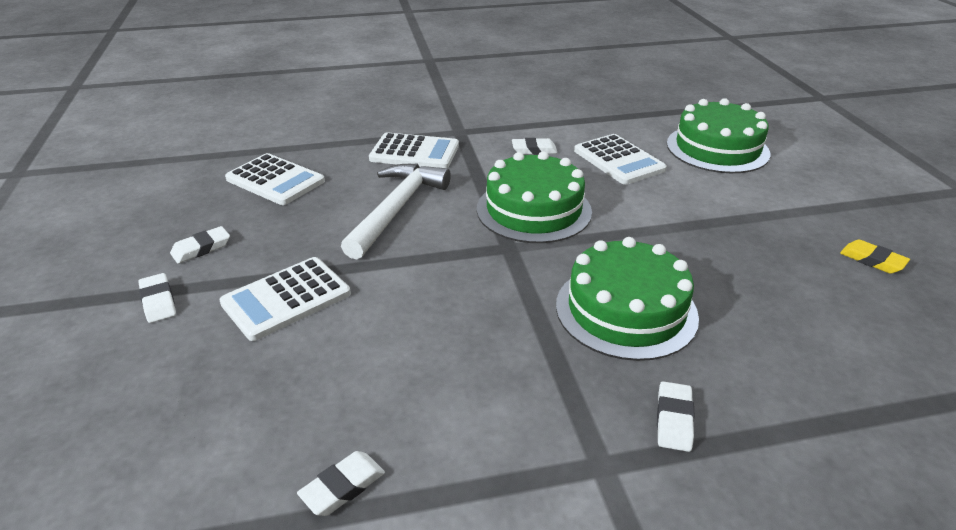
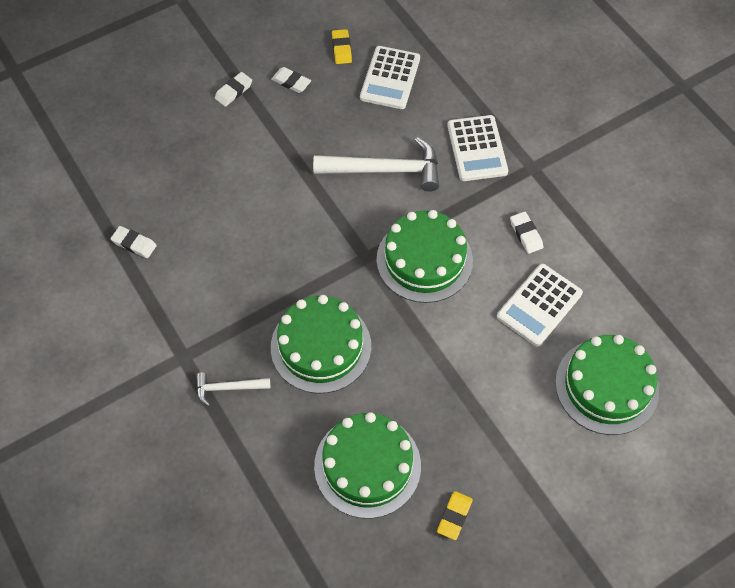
camera: 70 degrees right, 25 degrees up
white calculator [219,257,351,341] -> none
white eraser [657,381,695,452] -> white hammer [196,372,270,406]
none -> green cake [314,412,421,519]
none -> yellow eraser [332,29,352,64]

